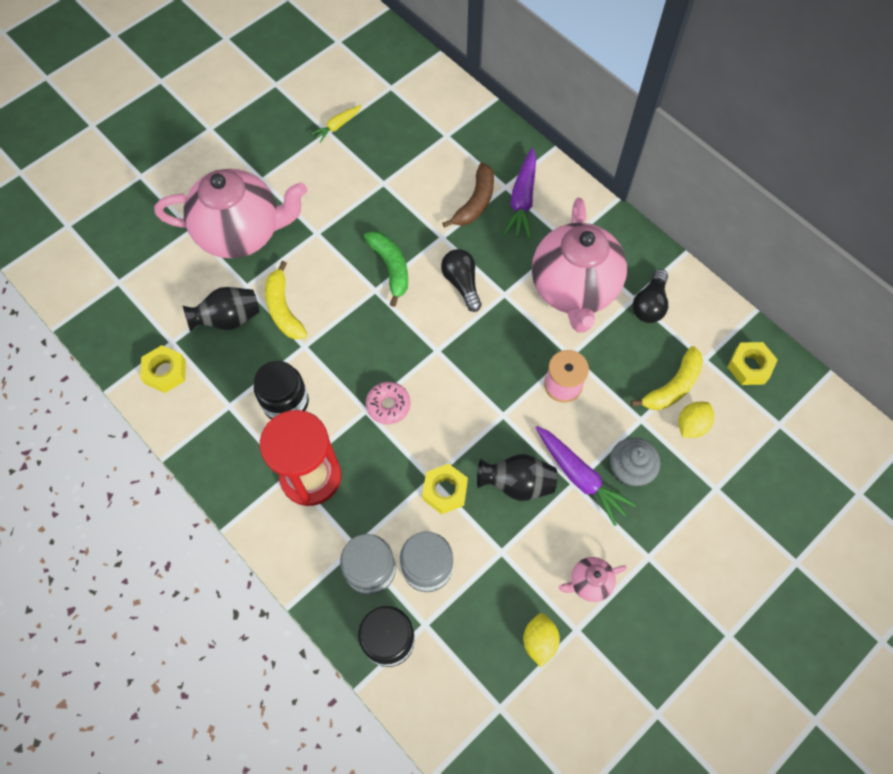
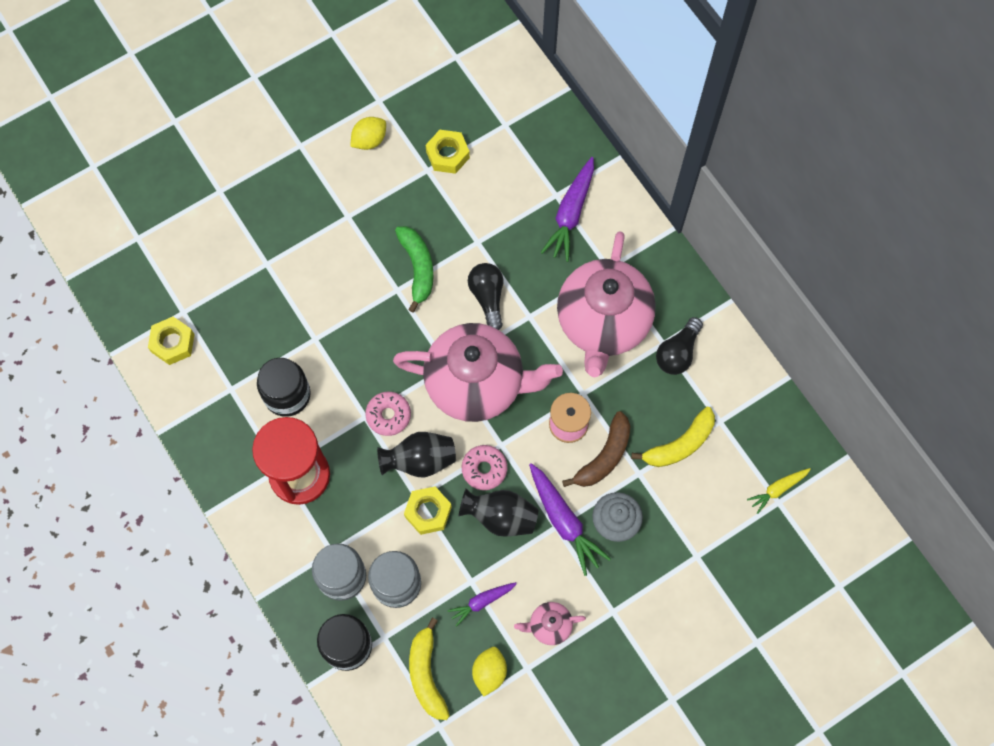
camera: 10 degrees right, 5 degrees up
pink teapot [154,169,307,259] -> pink teapot moved to [393,323,563,422]
black vase [183,287,260,332] -> black vase moved to [377,432,456,477]
yellow banana [265,261,307,340] -> yellow banana moved to [409,617,450,720]
yellow carrot [311,105,362,143] -> yellow carrot moved to [747,468,811,514]
brown banana [442,163,494,228] -> brown banana moved to [562,411,631,487]
yellow lemon [678,402,714,438] -> yellow lemon moved to [350,117,386,150]
yellow nut [727,342,778,385] -> yellow nut moved to [426,130,470,174]
none -> purple carrot [447,582,517,627]
none -> pink donut [462,445,507,490]

